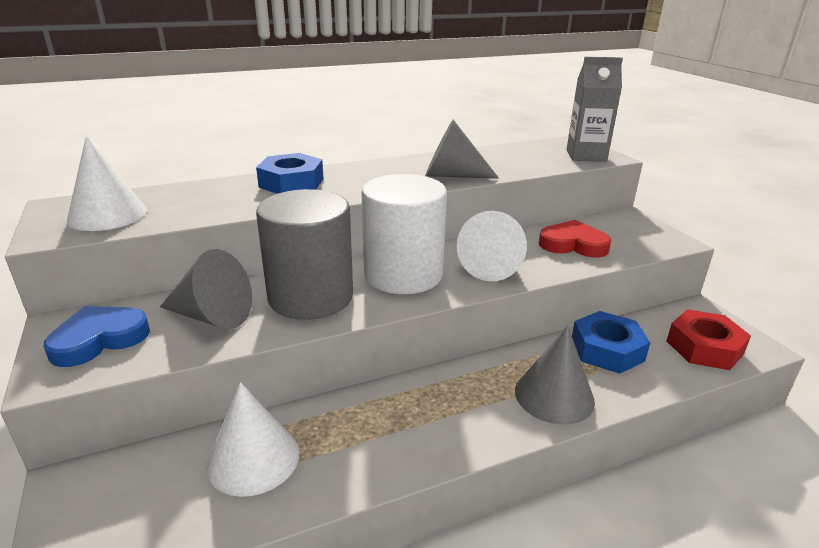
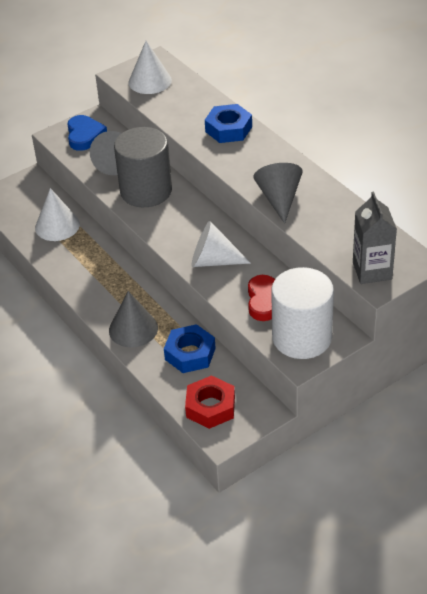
camera: 80 degrees right, 15 degrees up
blue heart [44,306,150,367] -> blue heart turned 45 degrees clockwise [67,115,107,151]
white cylinder [362,174,447,294] -> white cylinder moved to [271,267,334,359]

